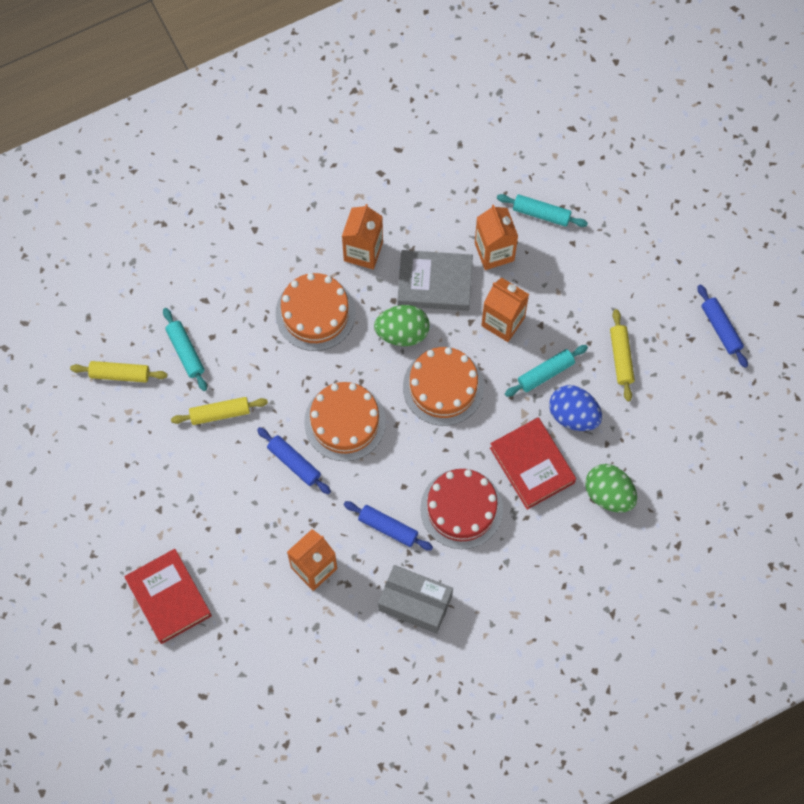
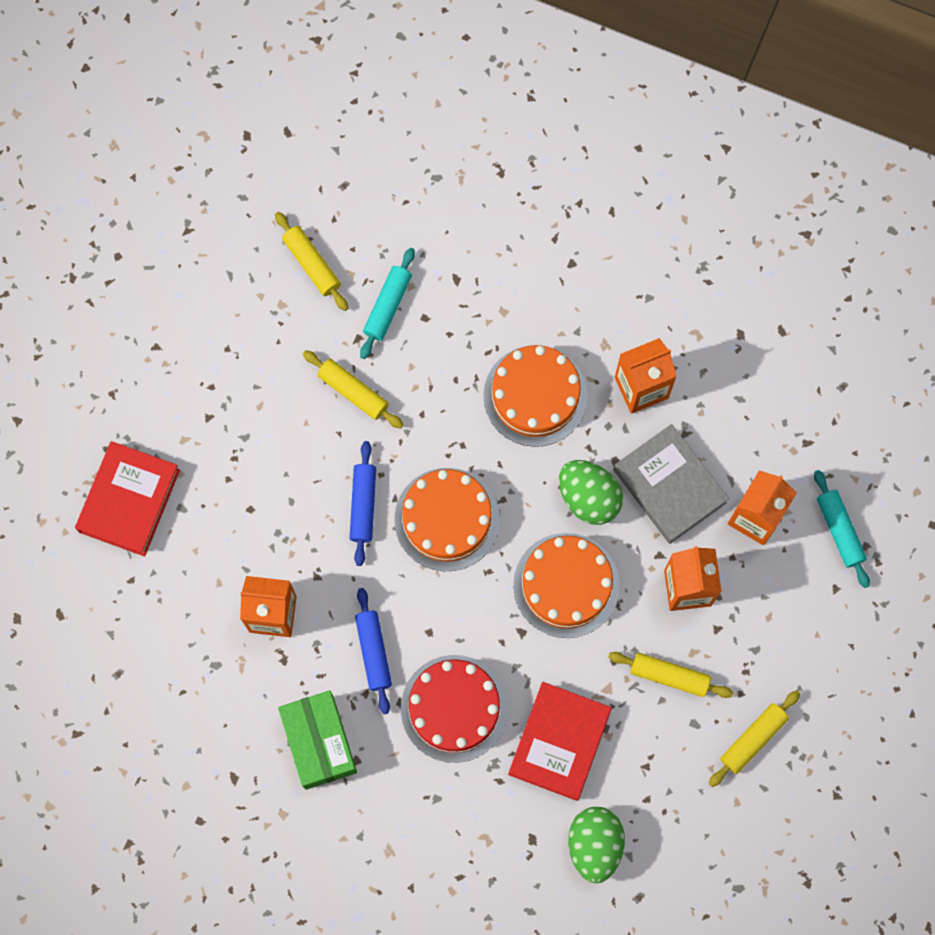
camera: 50 degrees right, 5 degrees up
grey box [378,565,453,634] -> green box [278,690,357,790]
turquoise rolling pin [505,345,588,397] -> yellow rolling pin [608,652,733,698]
blue egg [549,385,602,431] -> none
blue rolling pin [697,285,748,368] -> none

